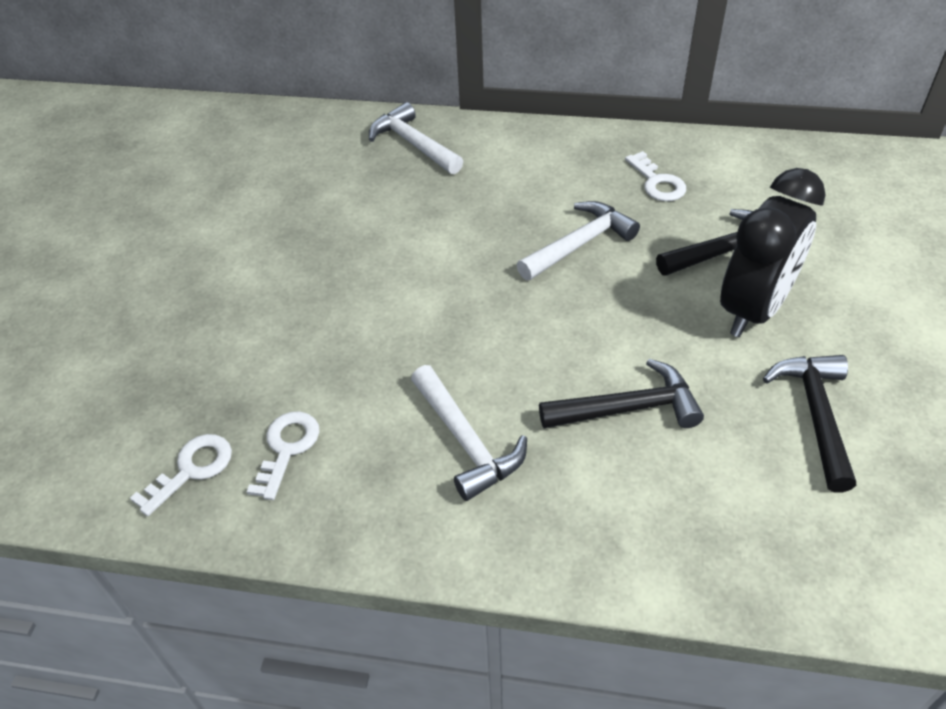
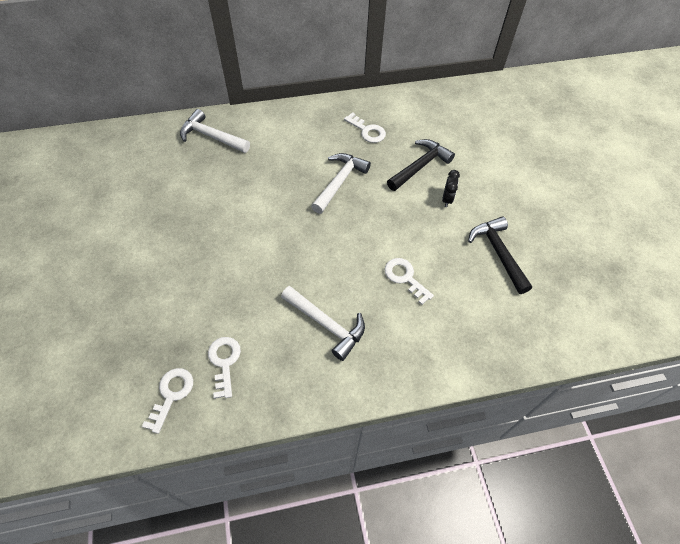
camera: 25 degrees left, 10 degrees up
black hammer [539,359,704,428] -> white key [384,258,434,305]
black clock [720,168,826,337] -> black clock [442,170,460,207], size x0.40

